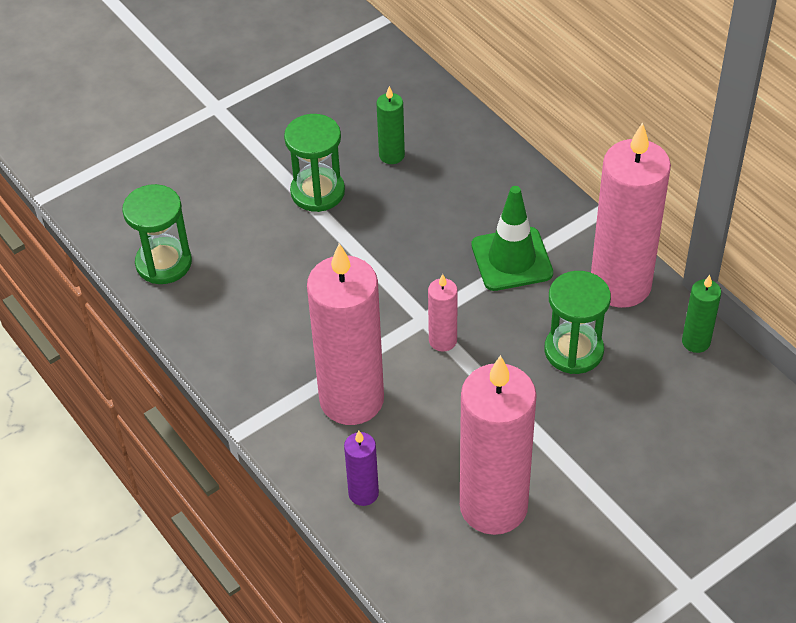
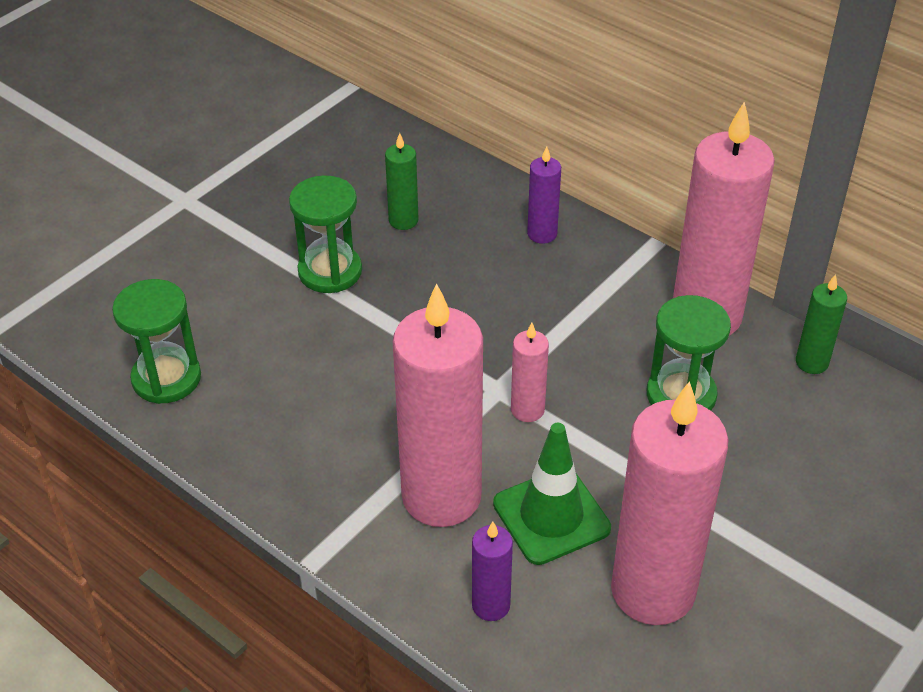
camera: 15 degrees left, 5 degrees down
green traffic cone [471,186,553,291] -> green traffic cone moved to [493,423,611,565]
none -> purple candle [527,146,561,244]

